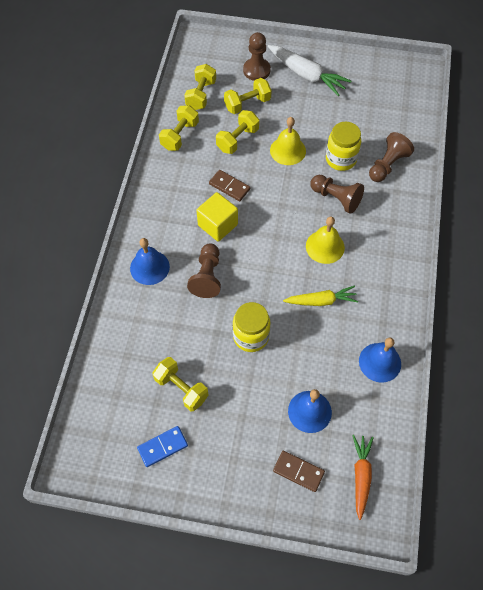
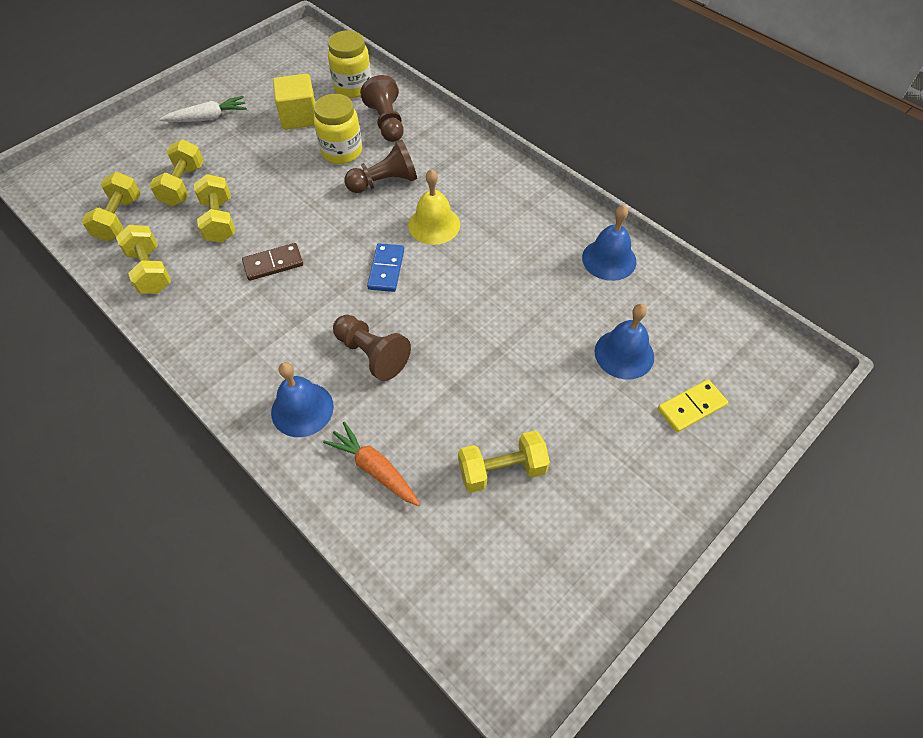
camera: 55 degrees left, 5 degrees down
blue domino [137,426,188,467] -> blue domino moved to [367,243,404,292]
yellow dumbbell [184,64,216,110] -> yellow dumbbell turned 45 degrees clockwise [82,172,141,242]
yellow cube [196,192,238,241] -> yellow cube moved to [273,74,315,130]
yellow jar [233,302,271,352] -> yellow jar moved to [328,30,372,98]
brown pawn [243,32,271,81] -> none
white carrot [268,45,351,96] -> white carrot [159,96,247,122], size x0.66
yellow bell [270,117,306,165] -> none
brown domino [273,451,325,492] -> yellow domino [658,379,728,432]
yellow carrot [283,286,358,306] -> none
orange carrot [352,435,374,520] -> orange carrot moved to [323,422,420,506]

